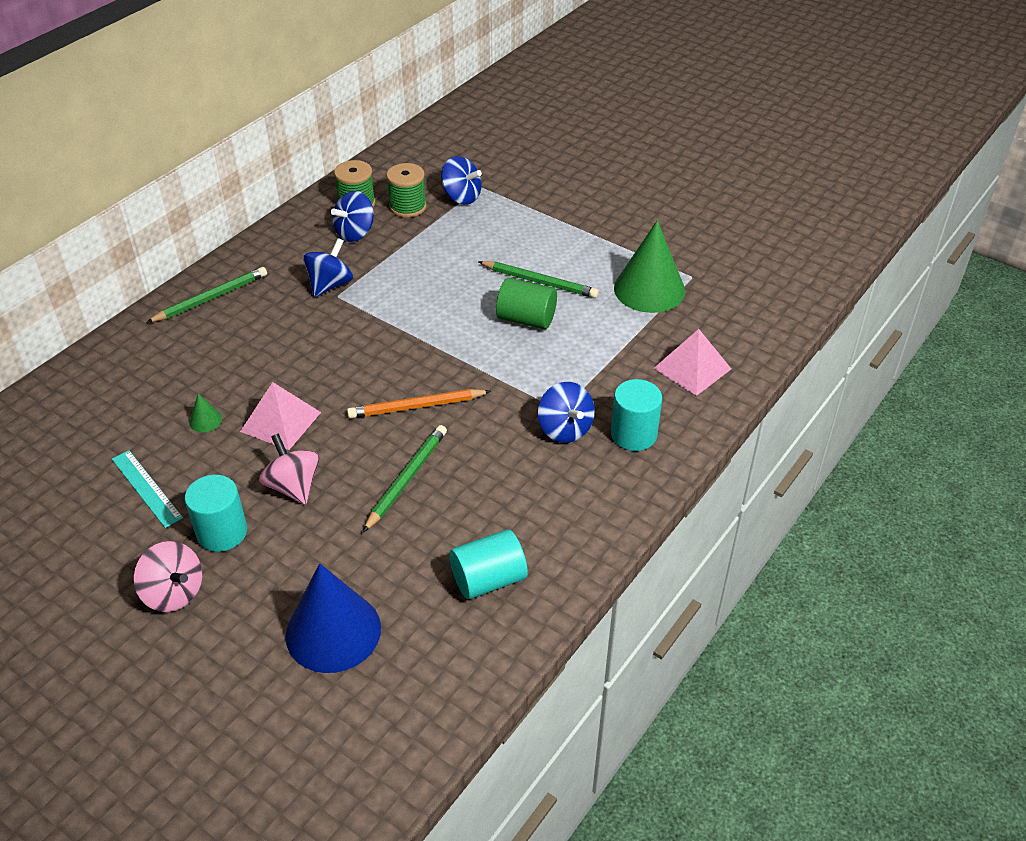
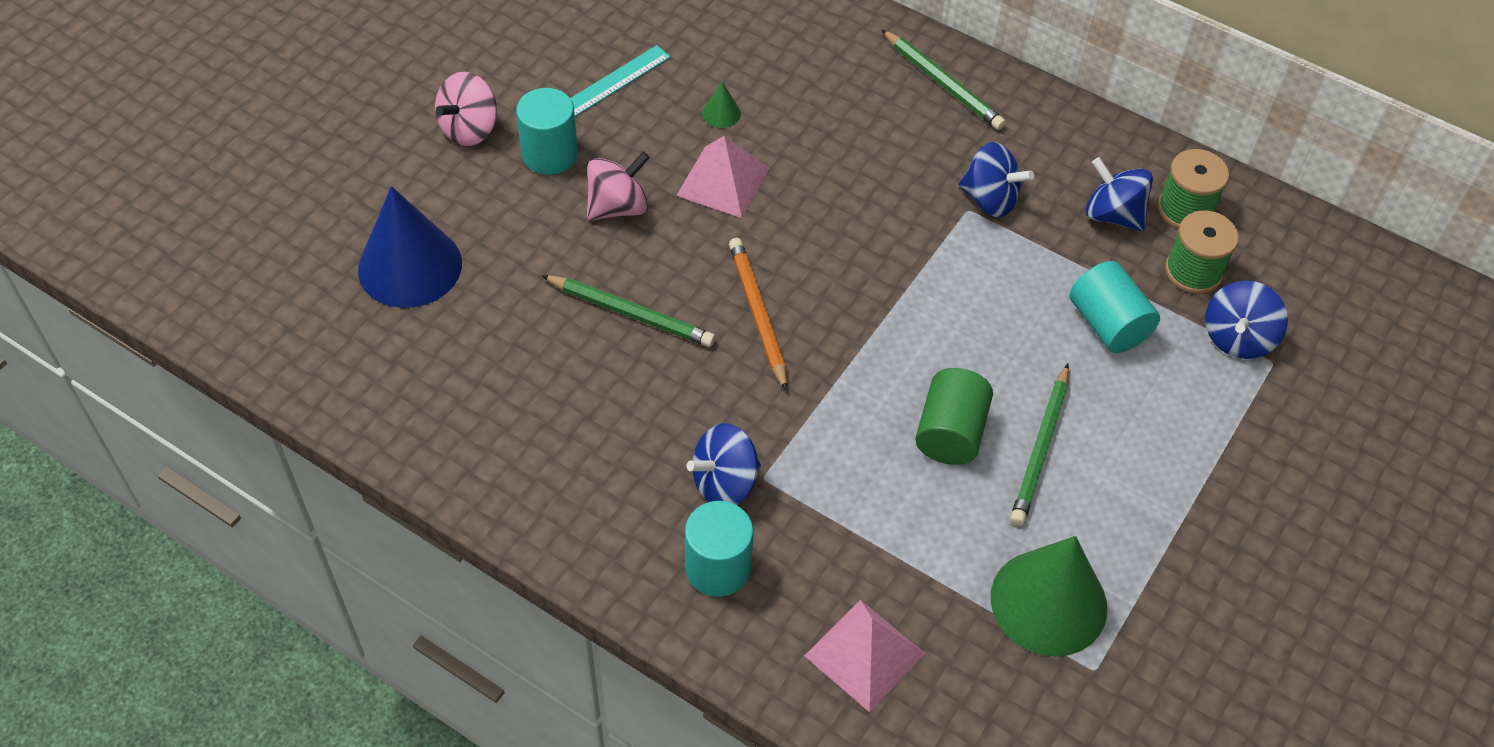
camera: 85 degrees right, 10 degrees up
turquoise cylinder [449,529,528,599] -> turquoise cylinder moved to [1070,261,1160,353]

